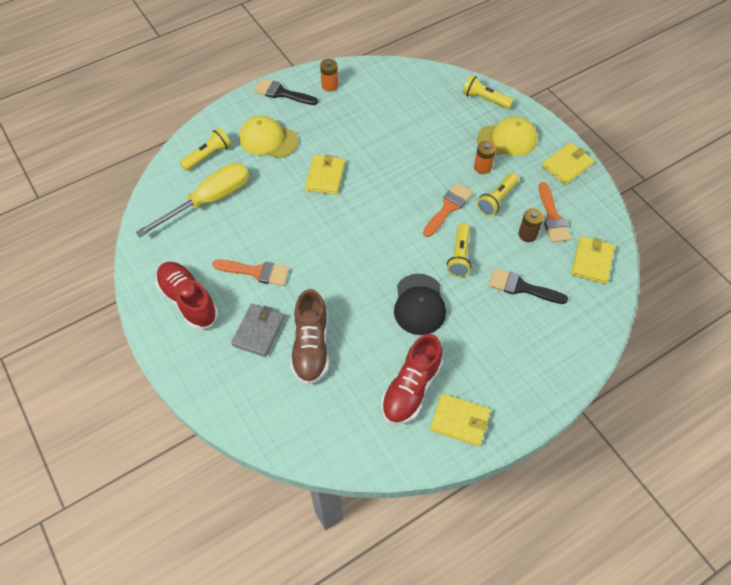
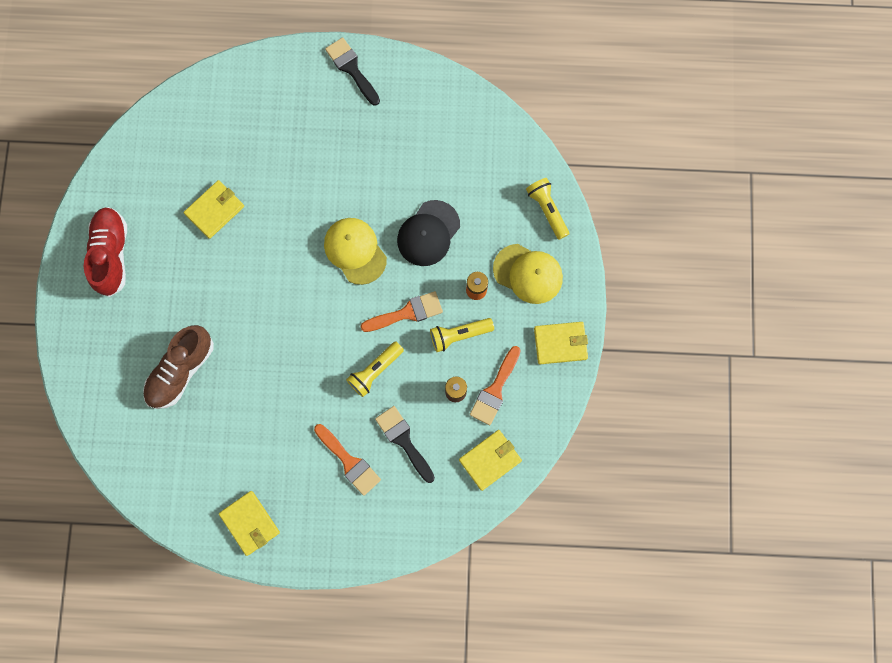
camera: 35 degrees right, 20 degrees up
yellow screwdriver [136,163,249,237] -> none
yellow flashlight [180,128,231,171] -> none
orange brush [212,259,289,286] -> orange brush moved to [314,424,381,496]
grey wallet [231,304,285,357] -> none
yellow cap [239,116,298,158] -> yellow cap moved to [324,218,387,285]
yellow wallet [305,155,345,195] -> yellow wallet moved to [184,180,244,239]
orange battery [320,59,338,92] -> none
red shoe [381,334,443,425] -> none
black cap [394,274,446,335] -> black cap moved to [397,200,460,266]

